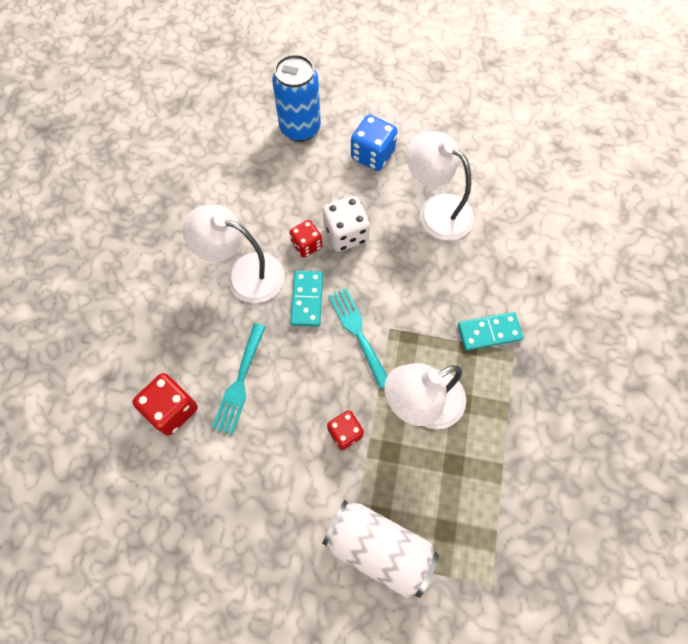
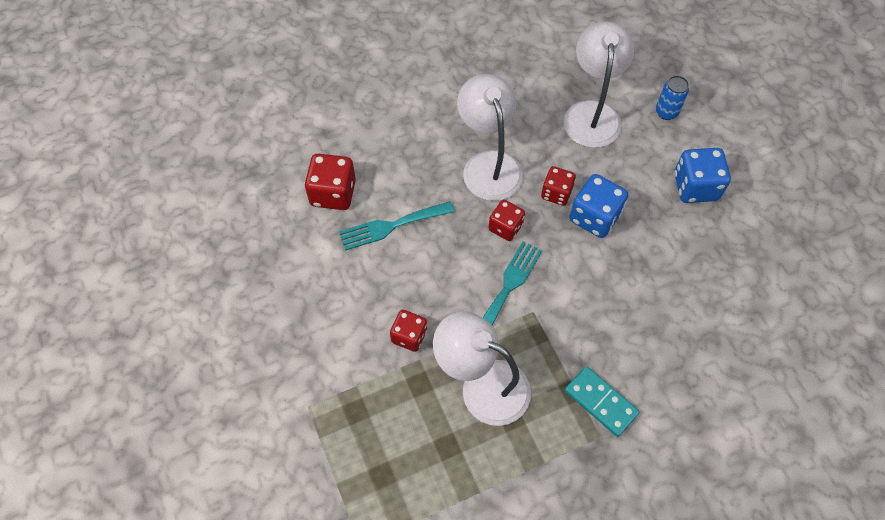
camera: 55 degrees right, 5 degrees down
blue can [272,54,321,142] -> blue can [656,76,689,120], size x0.51
turquoise domino [290,271,323,327] -> red dice [489,200,525,241]
white can [322,500,439,598] -> none
white dice [323,196,370,252] -> blue dice [569,174,628,238]
white lamp [406,131,474,241] -> white lamp moved to [563,22,634,148]

